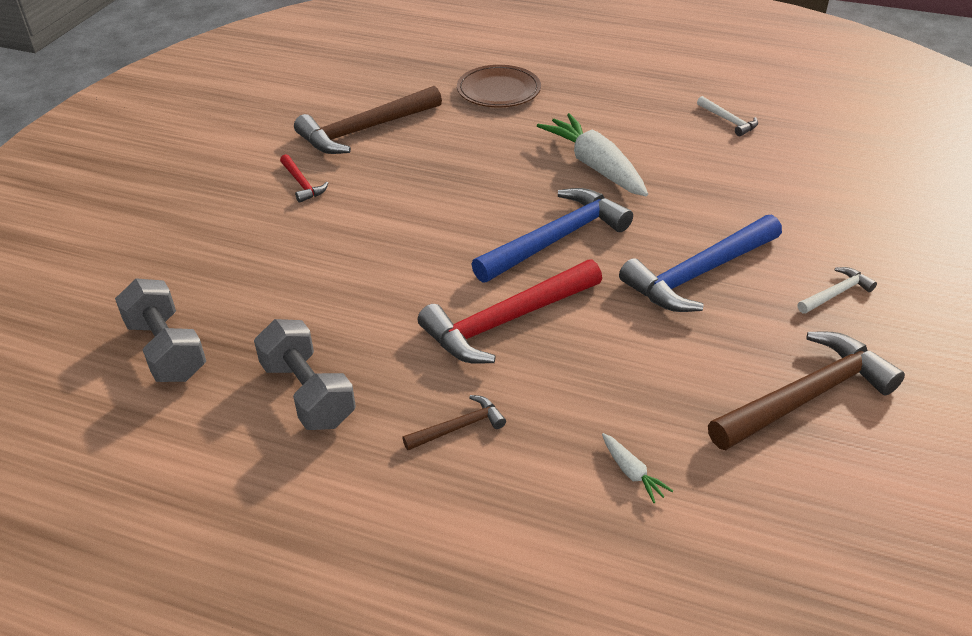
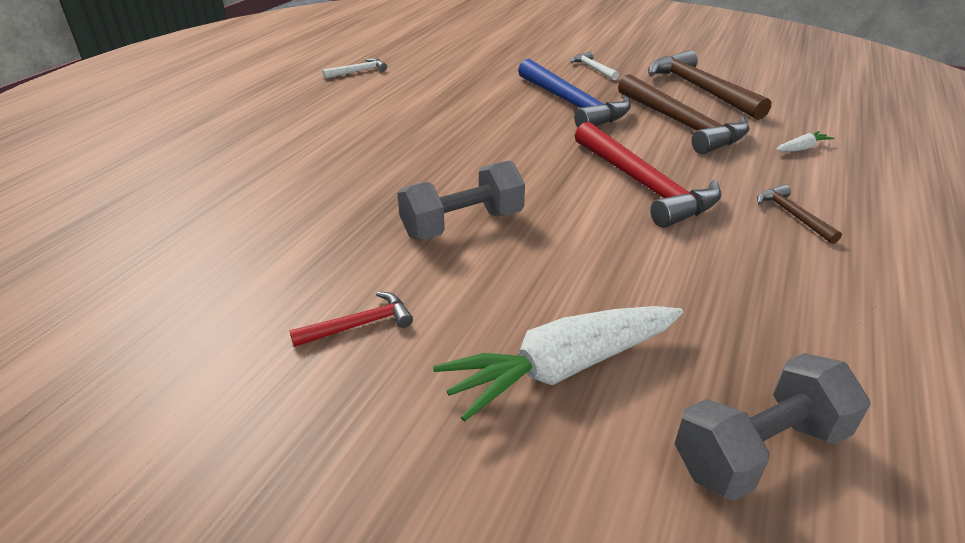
camera: 85 degrees left, 5 degrees down
grey dumbbell [254,319,356,430] -> grey dumbbell moved to [397,160,525,240]
brown hammer [294,86,442,154] -> brown hammer moved to [618,74,749,154]
brown plate [457,65,541,107] -> none
blue hammer [471,188,633,283] -> none
white carrot [537,113,648,196] -> white carrot moved to [433,306,683,422]

